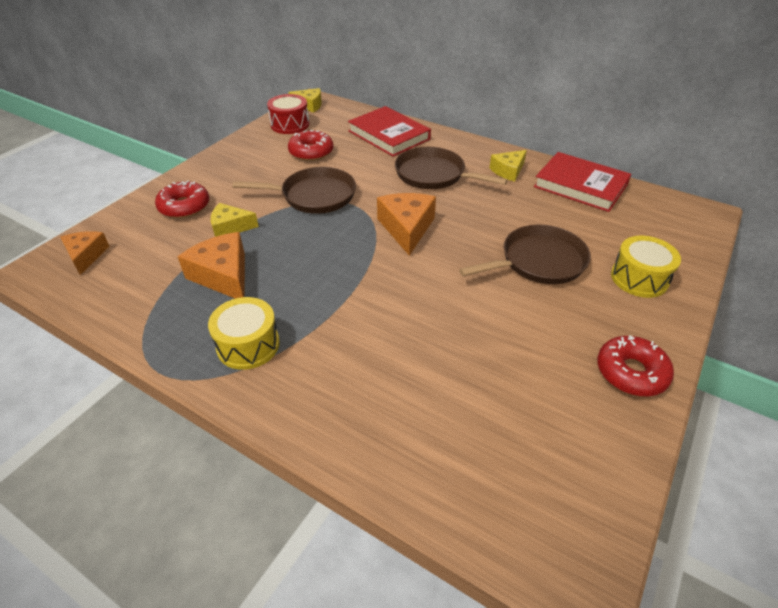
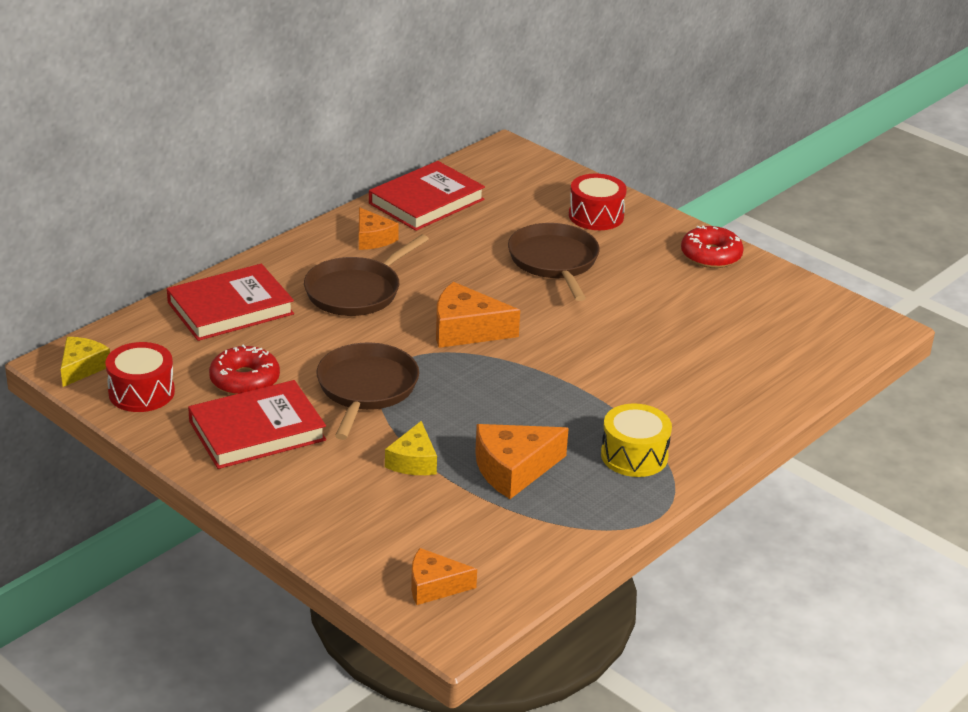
camera: 80 degrees left, 10 degrees down
red donut [155,181,210,218] -> none
yellow cheese [489,150,527,182] -> orange cheese [359,207,399,250]
yellow drum [611,236,681,298] -> red drum [569,174,627,230]
none -> red book [188,380,326,469]

